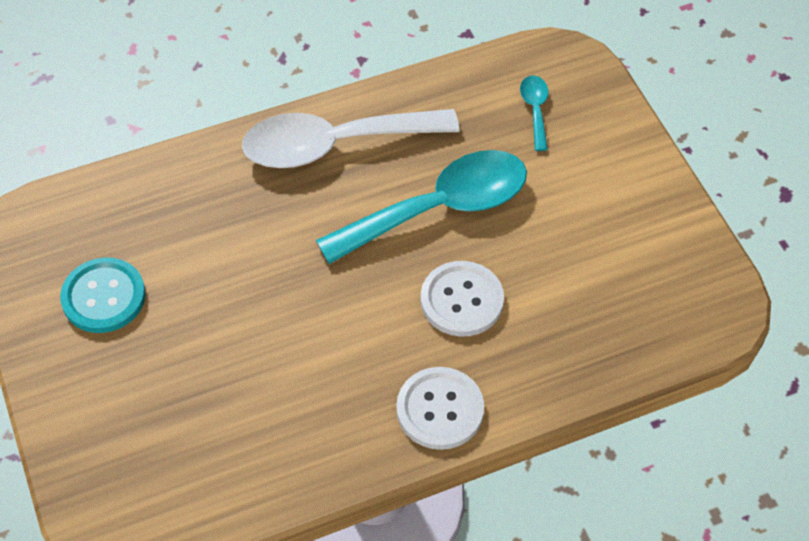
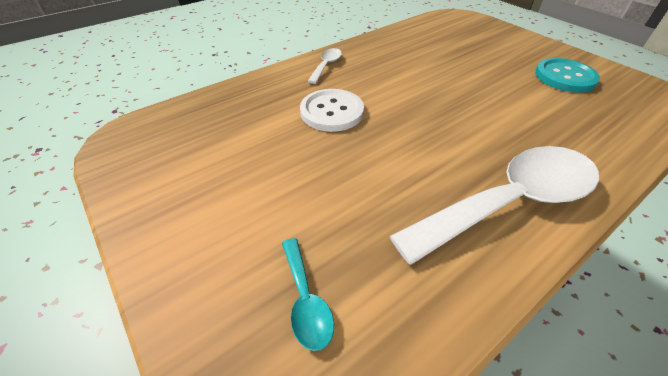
camera: 165 degrees right, 10 degrees down
turquoise spoon [316,150,527,264] -> none
white button [396,367,484,450] -> white spoon [308,48,342,84]

